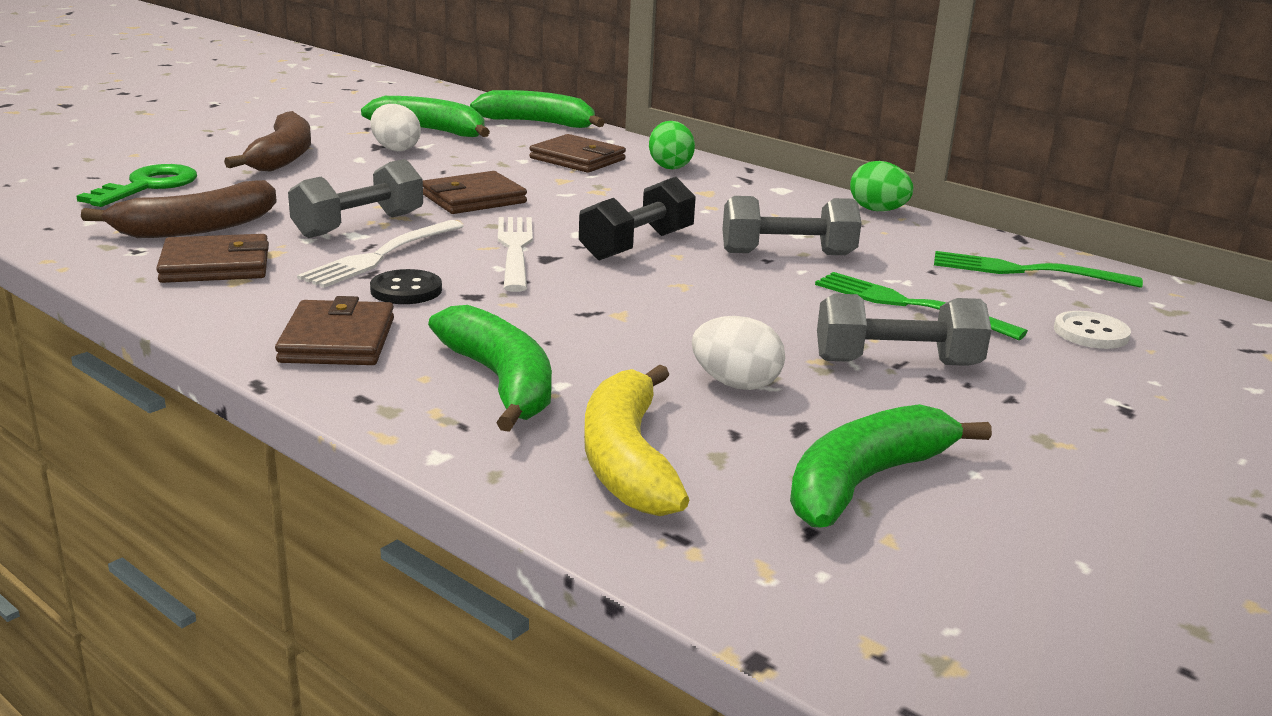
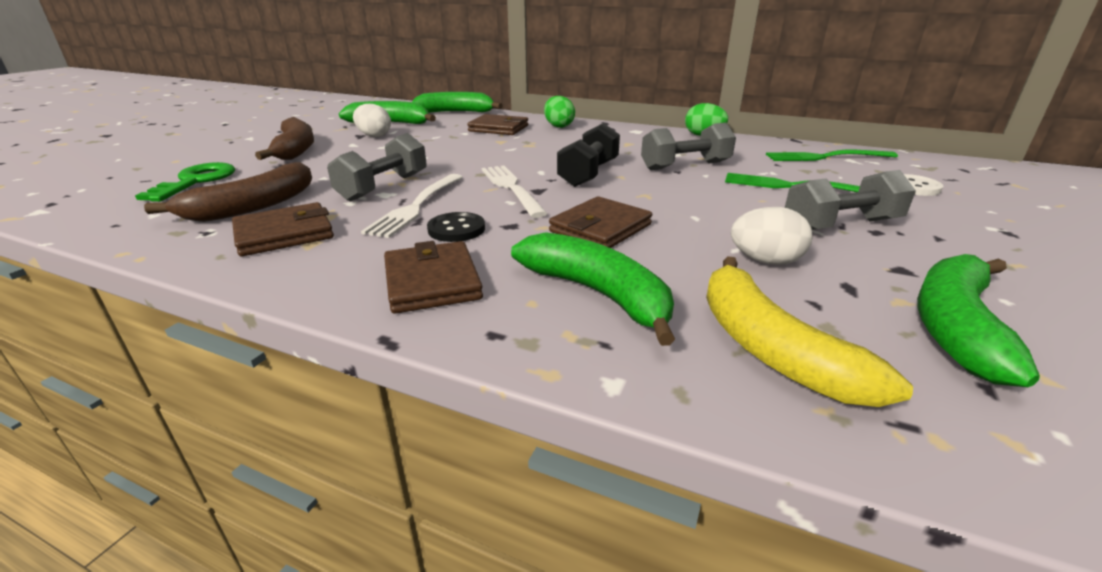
camera: 15 degrees left, 5 degrees up
brown wallet [423,171,527,214] -> brown wallet moved to [549,196,652,248]

